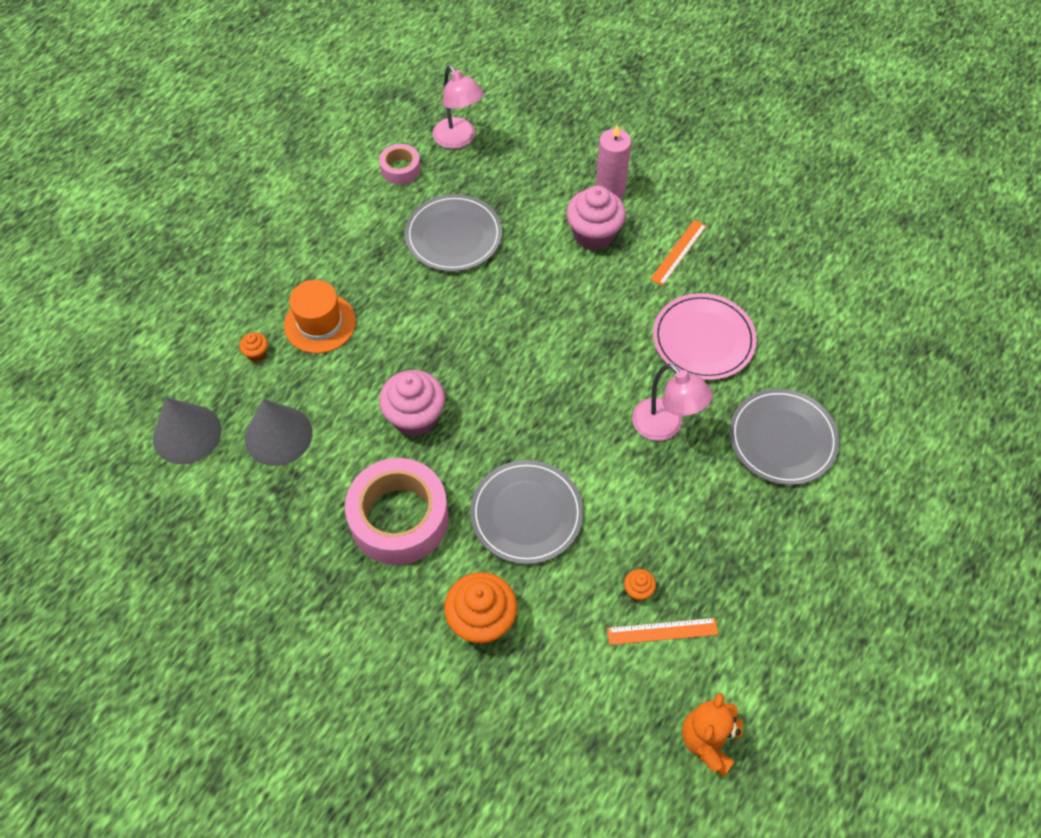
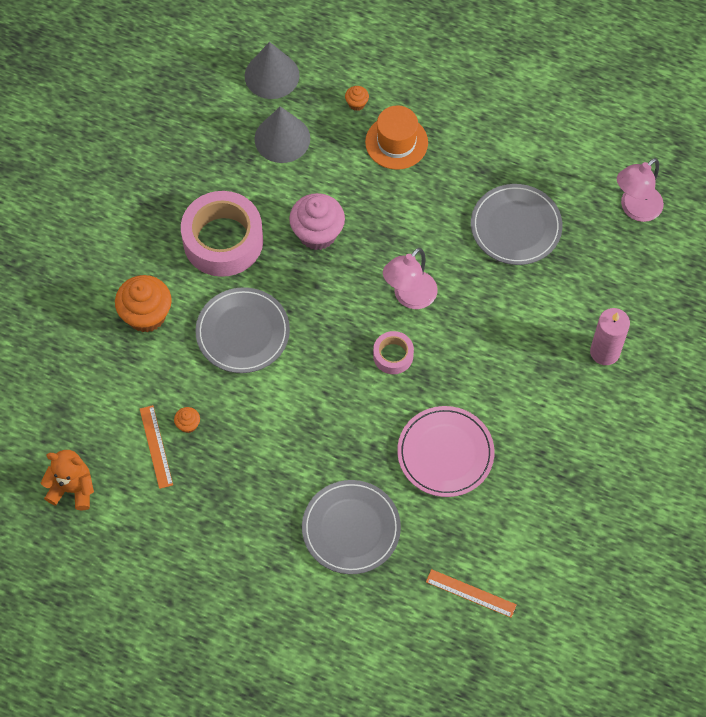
camera: 80 degrees right, 5 degrees up
pink tape [379,144,421,185] -> pink tape moved to [373,331,414,374]
pink cupcake [566,186,626,251] -> none
pink lamp [632,364,713,441] -> pink lamp moved to [383,248,437,309]
orange ruler [650,220,707,286] -> orange ruler moved to [426,569,517,618]

